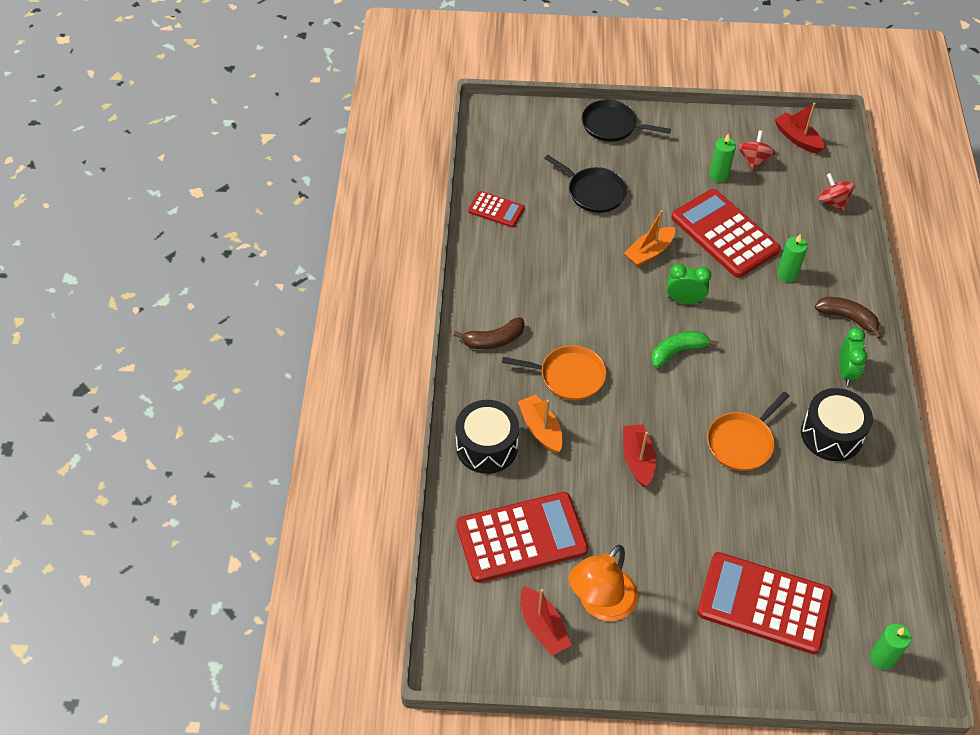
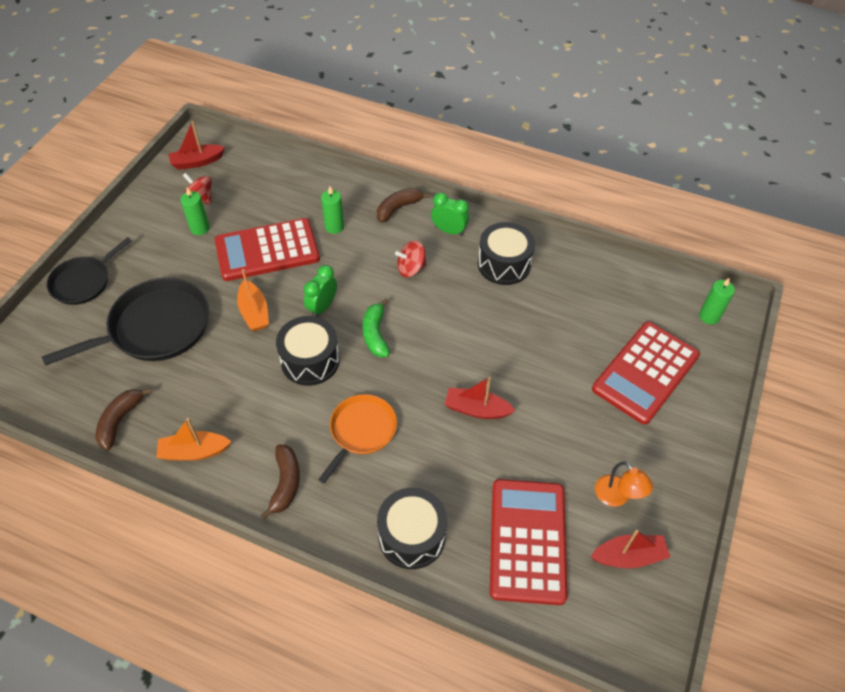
camera: 70 degrees left, 0 degrees up
red calculator [468,191,525,227] -> brown banana [95,388,152,450]
orange boat [518,394,563,453] -> orange boat moved to [156,418,232,461]
black pan [544,155,627,213] -> black pan [42,278,209,366], size x1.62
orange lamp [569,545,638,621] -> orange lamp [595,462,653,507], size x0.61
orange pan [707,392,789,471] -> none
red spinning top [818,173,855,211] -> red spinning top moved to [395,240,427,277]
none -> black drum [276,316,340,386]

